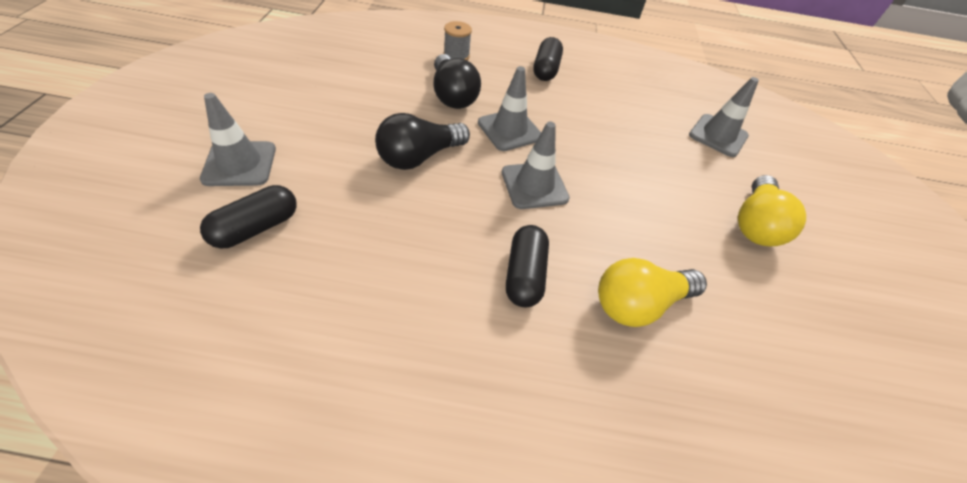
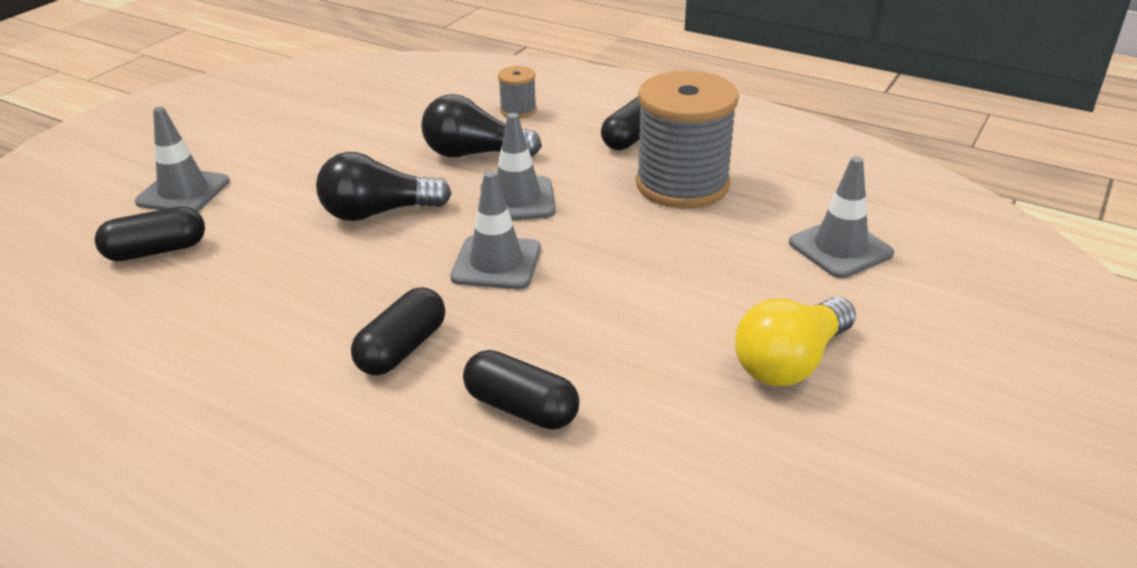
camera: 30 degrees right, 15 degrees down
black light bulb [433,54,481,109] -> black light bulb turned 90 degrees clockwise [421,94,542,157]
yellow light bulb [598,258,707,327] -> black capsule [463,350,580,430]
none -> grey spool [636,71,739,208]

